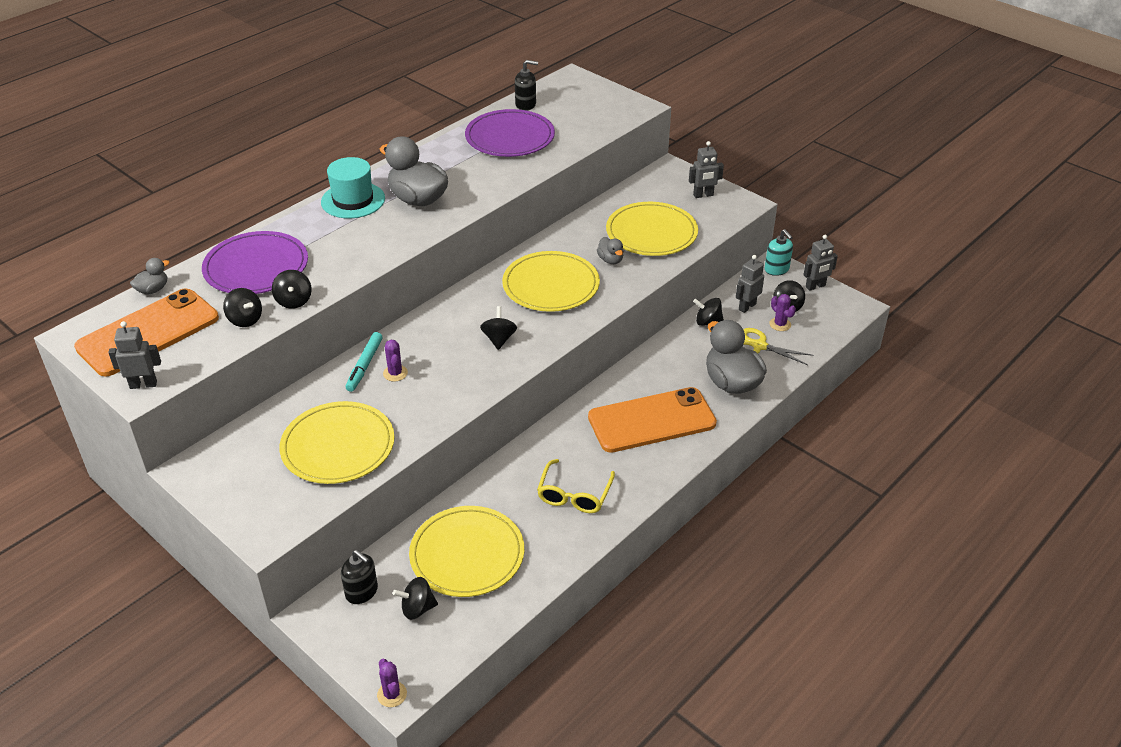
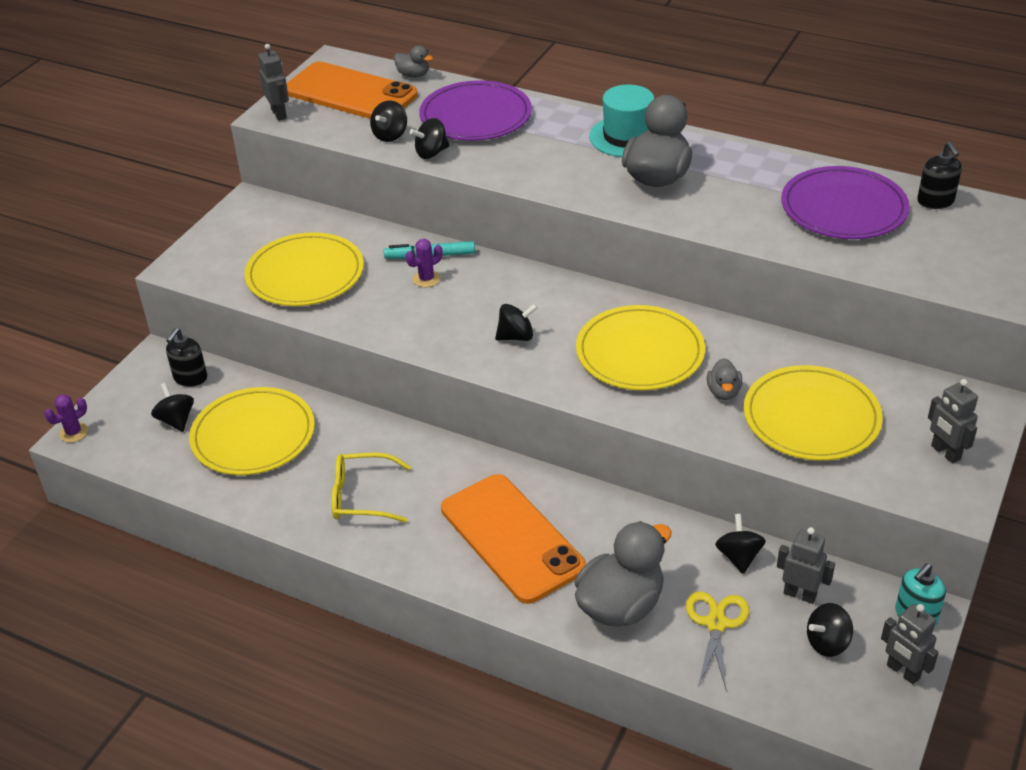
camera: 75 degrees right, 0 degrees up
grey duck [597,237,623,264] -> grey duck turned 45 degrees counterclockwise [707,358,742,400]
purple cactus [769,294,796,331] -> none

